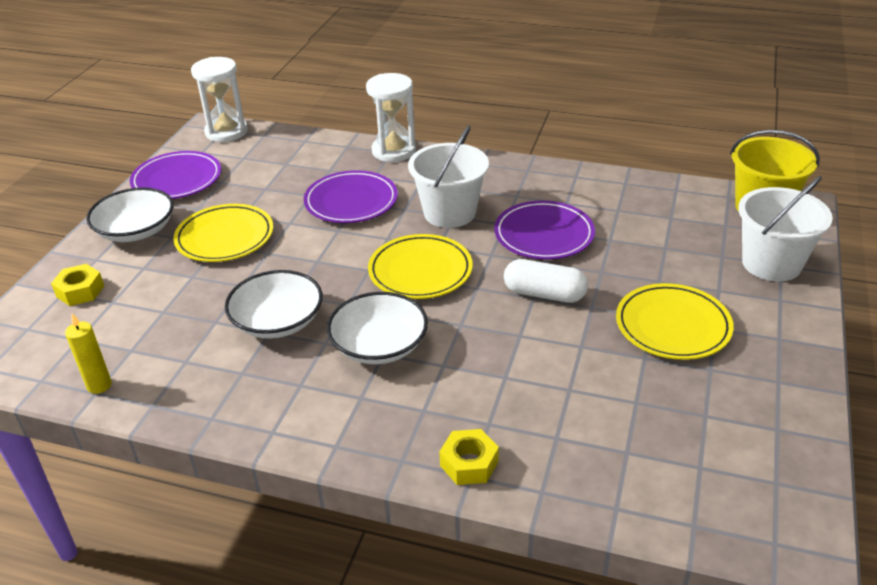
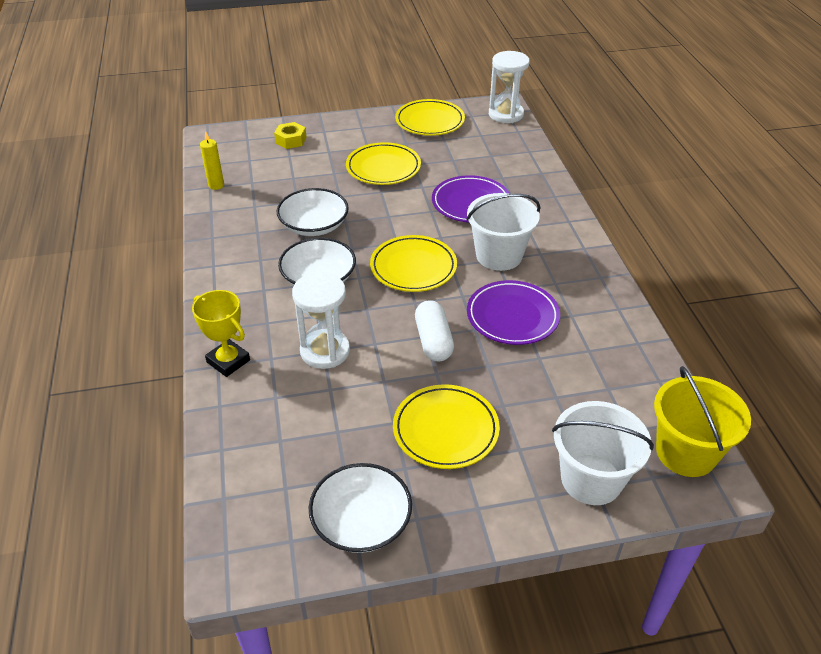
camera: 60 degrees right, 5 degrees up
white bowl [86,187,173,242] -> white bowl moved to [309,463,412,553]
purple plate [130,151,221,199] -> yellow plate [395,99,465,136]
white hourglass [366,73,416,162] -> white hourglass moved to [292,272,350,369]
yellow nut [439,429,499,485] -> yellow trophy [192,290,250,377]

